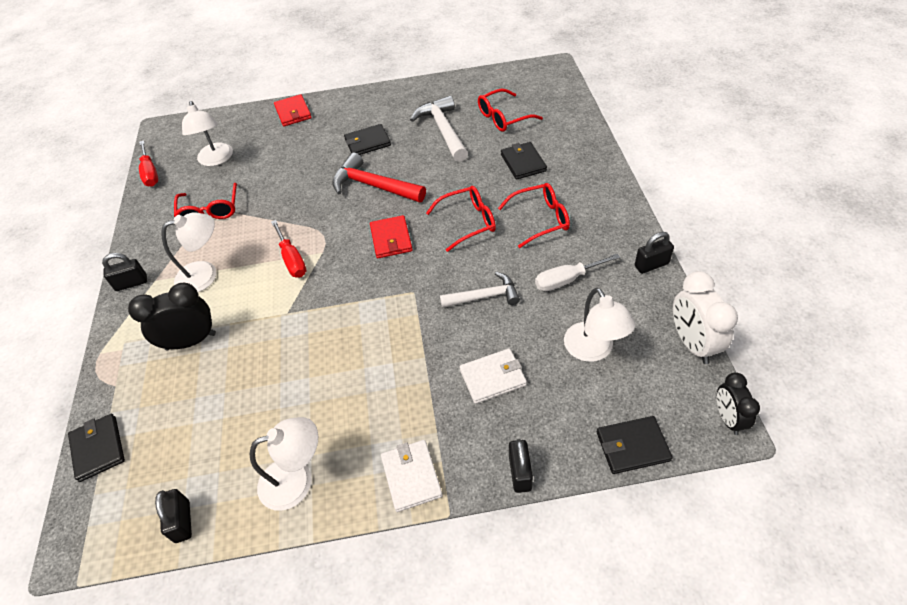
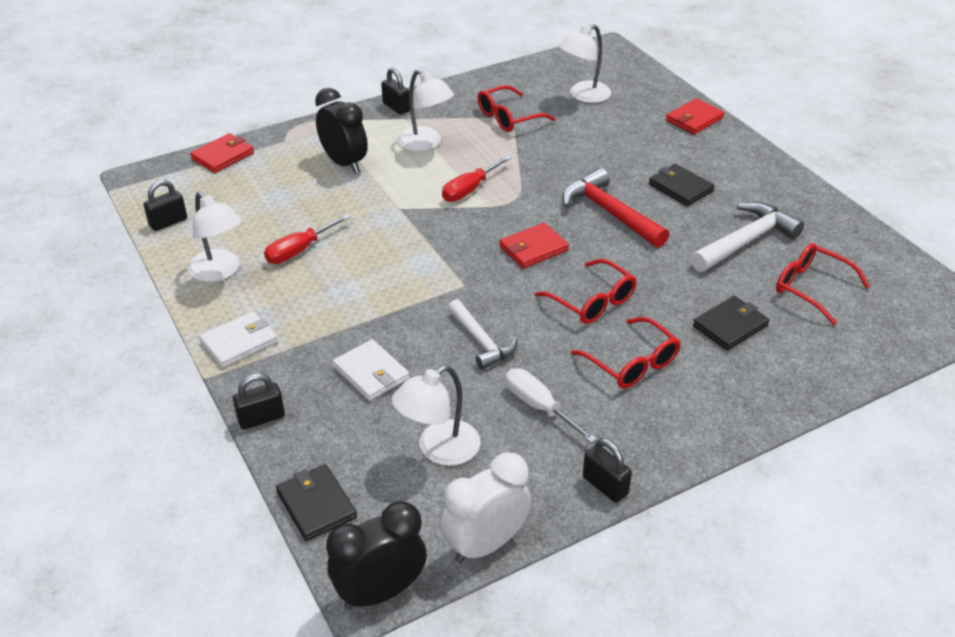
camera: 65 degrees right, 10 degrees down
black wallet [68,414,125,482] -> red wallet [190,133,254,173]
red screwdriver [139,141,158,187] -> red screwdriver moved to [264,214,351,264]
red hammer [332,153,426,203] -> red hammer turned 45 degrees counterclockwise [562,168,670,248]
black clock [717,372,760,435] -> black clock [326,501,427,609], size x1.56

